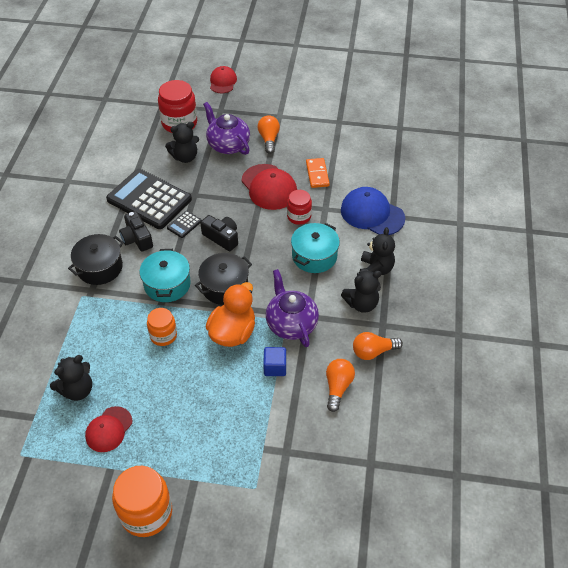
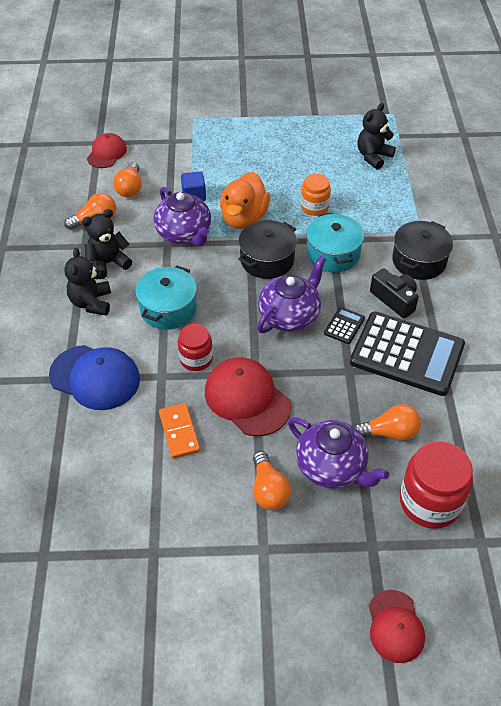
camera: 170 degrees right, 0 degrees up
red cap [85,406,132,452] -> red cap moved to [87,133,127,168]
orange jar [112,466,172,537] -> none
black teddy bear [165,122,199,163] -> orange light bulb [354,404,421,440]
black camera [200,215,238,251] -> purple teapot [257,256,326,333]

